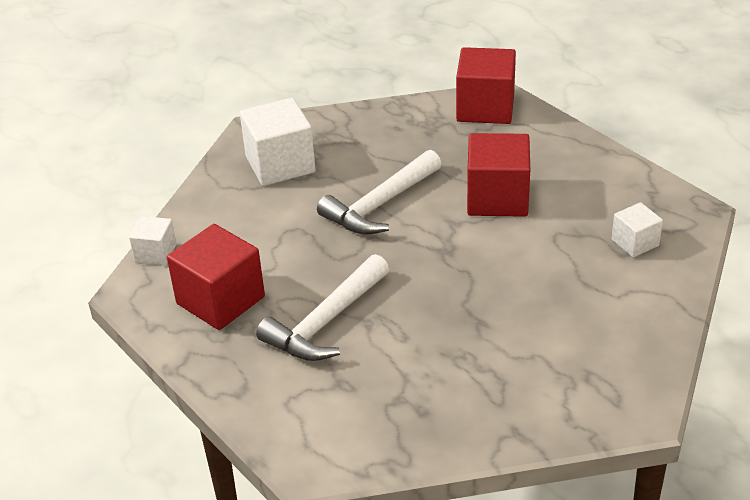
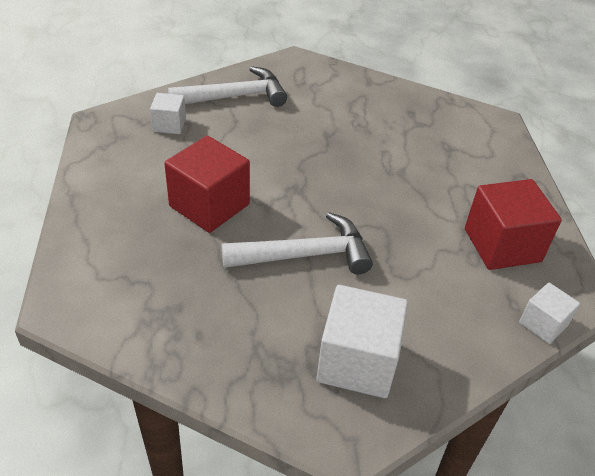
camera: 150 degrees left, 5 degrees up
white hammer [256,254,389,361] -> white hammer moved to [168,66,287,107]
red cube [456,47,516,124] -> none

